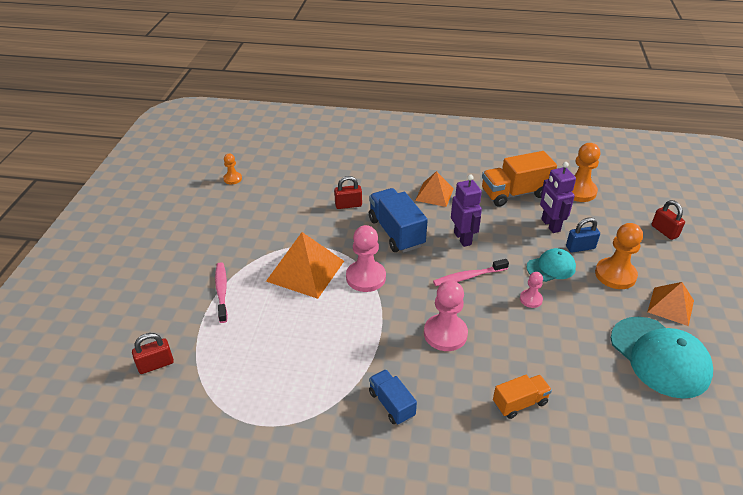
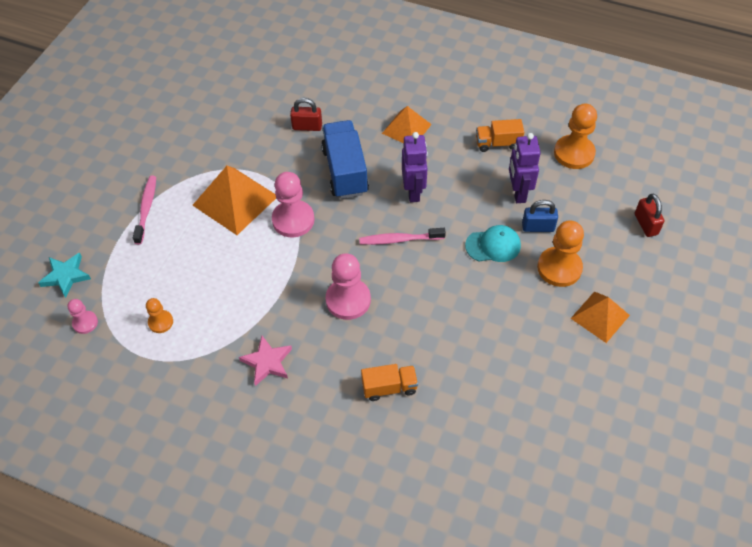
camera: 15 degrees right, 15 degrees up
red padlock [132,333,174,374] -> turquoise star [38,253,91,298]
orange pawn [223,154,242,184] -> orange pawn moved to [146,298,173,333]
blue truck [369,369,417,425] -> pink star [239,336,292,386]
orange truck [482,151,557,207] -> orange truck [476,119,524,152], size x0.58
pink pawn [520,272,543,308] -> pink pawn moved to [67,299,98,334]
turquoise cap [611,317,713,399] -> none

